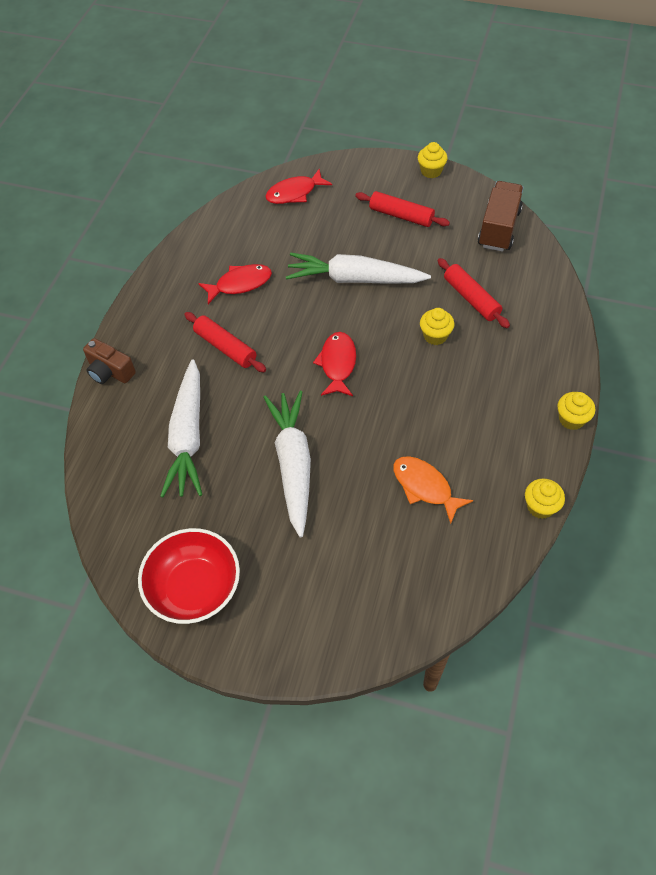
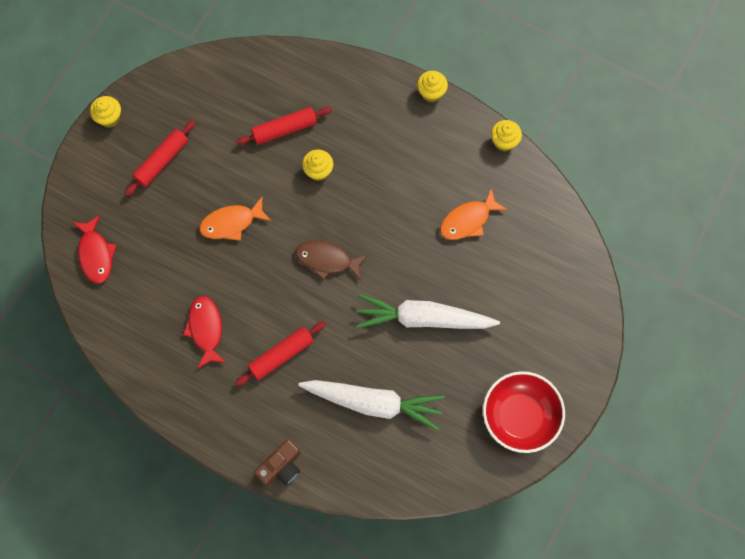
camera: 80 degrees left, 15 degrees up
white carrot [286,253,431,284] -> orange fish [199,197,271,241]
red fish [313,332,356,396] -> brown fish [295,240,368,281]
brown truck [478,181,524,252] -> none

